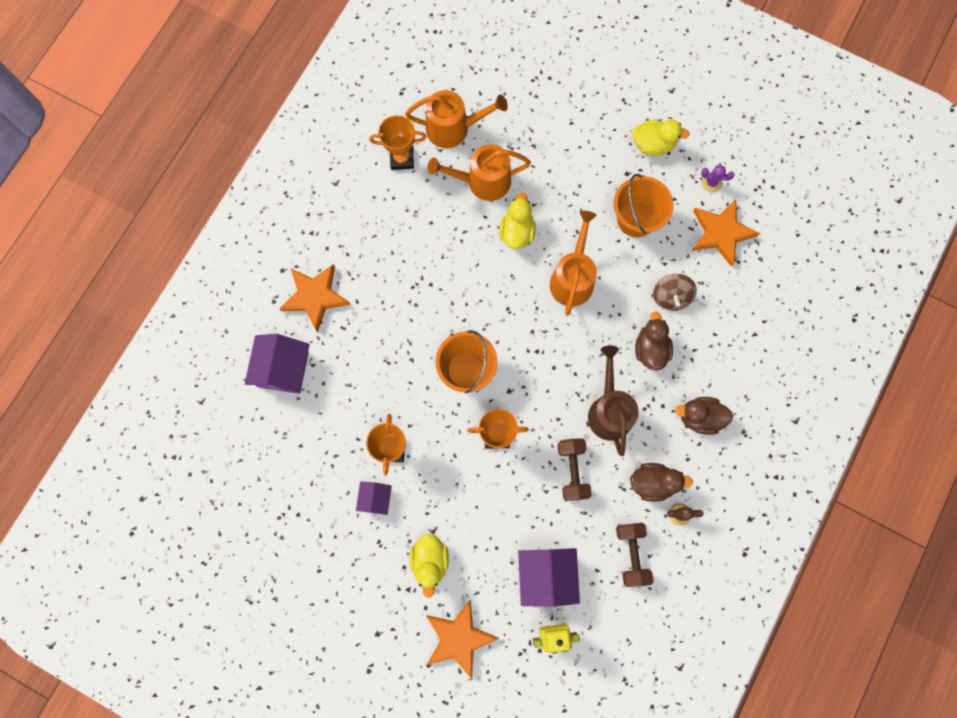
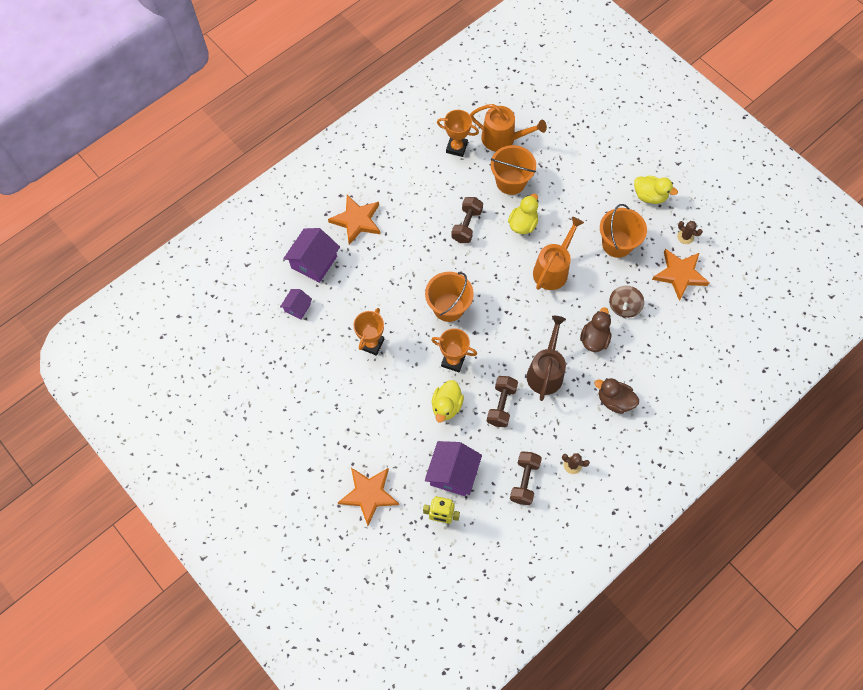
camera: 20 degrees right, 10 degrees down
purple house [356,482,392,515] -> purple house moved to [280,289,312,319]
yellow duck [410,533,449,598] -> yellow duck moved to [432,380,464,422]
orange watering can [427,144,531,201] -> orange bucket [491,145,536,195]
brown duck [630,463,693,502] -> none
purple cactus [701,165,735,193] -> brown cactus [677,221,703,244]
none -> brown dumbbell [451,197,483,243]

